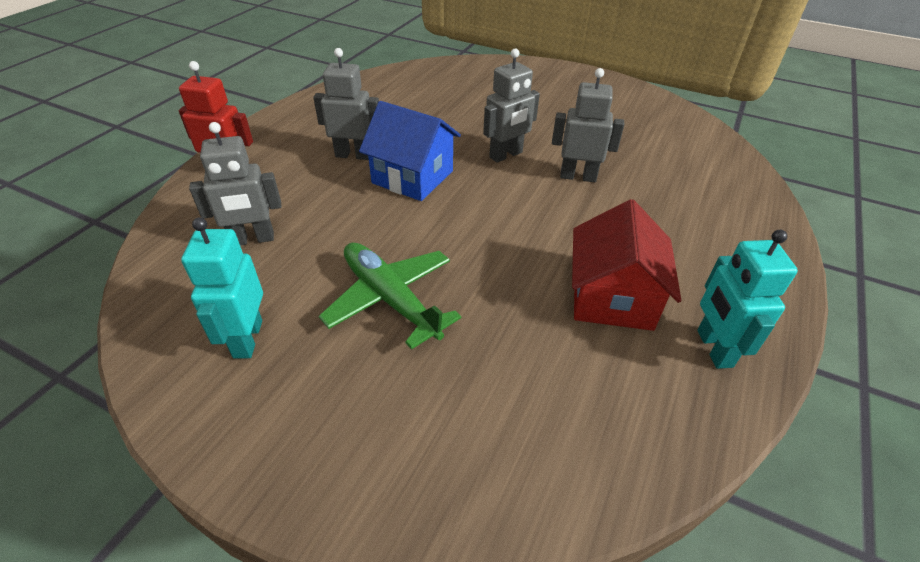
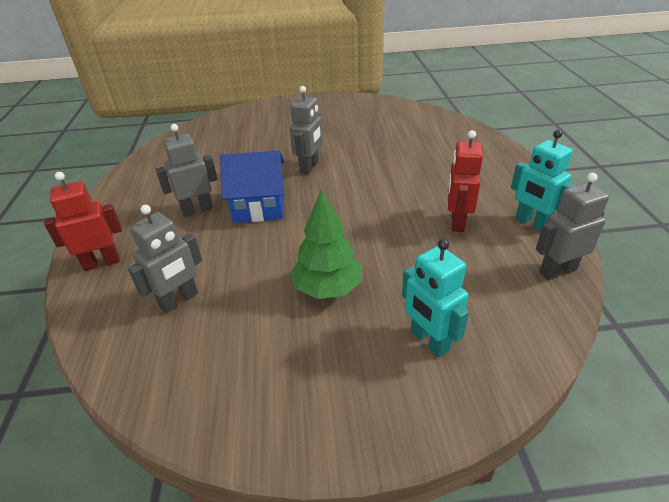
camera: 30 degrees left, 5 degrees down
turquoise robot [181,217,263,359] -> turquoise robot moved to [402,239,469,357]
green plane [319,243,461,349] -> green tree [291,190,362,299]
grey robot [552,68,624,182] -> grey robot moved to [536,173,609,280]
red house [572,199,681,331] -> red robot [448,130,483,232]

